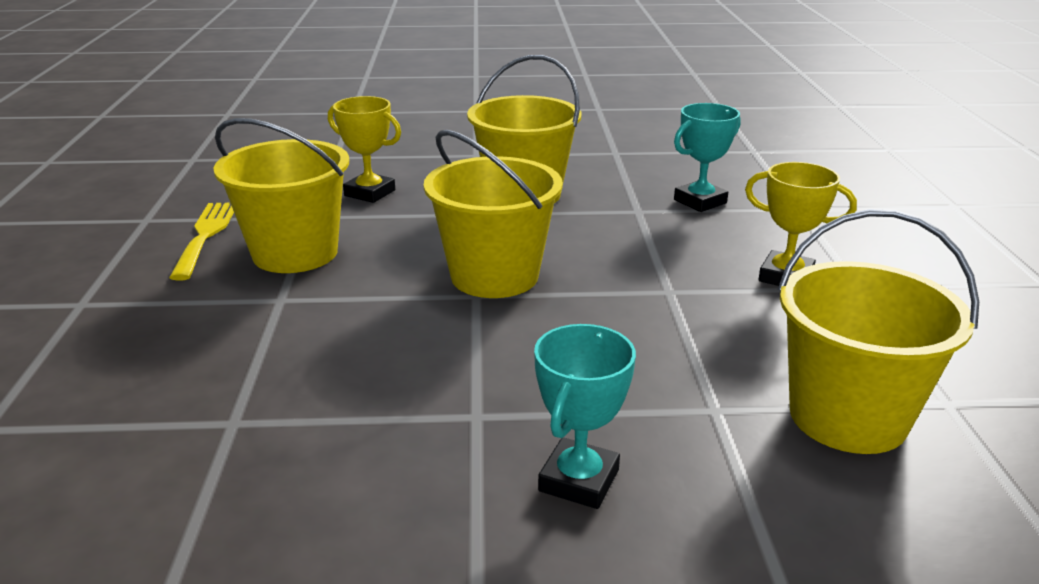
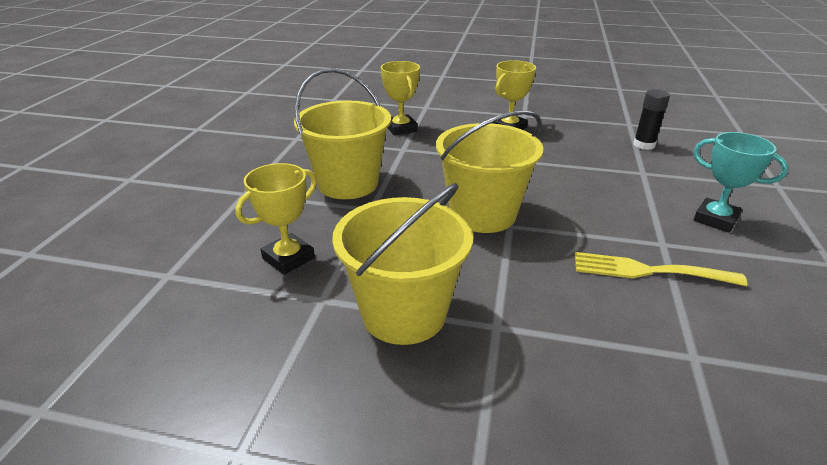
camera: 75 degrees left, 5 degrees up
yellow fork [169,203,234,281] -> yellow fork moved to [575,252,747,286]
turquoise trophy [674,103,740,212] -> yellow trophy [381,61,420,135]
yellow bucket [778,209,979,454] -> black glue stick [633,89,670,150]

